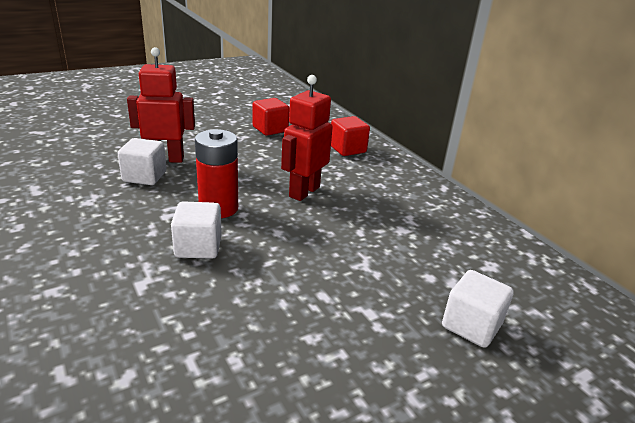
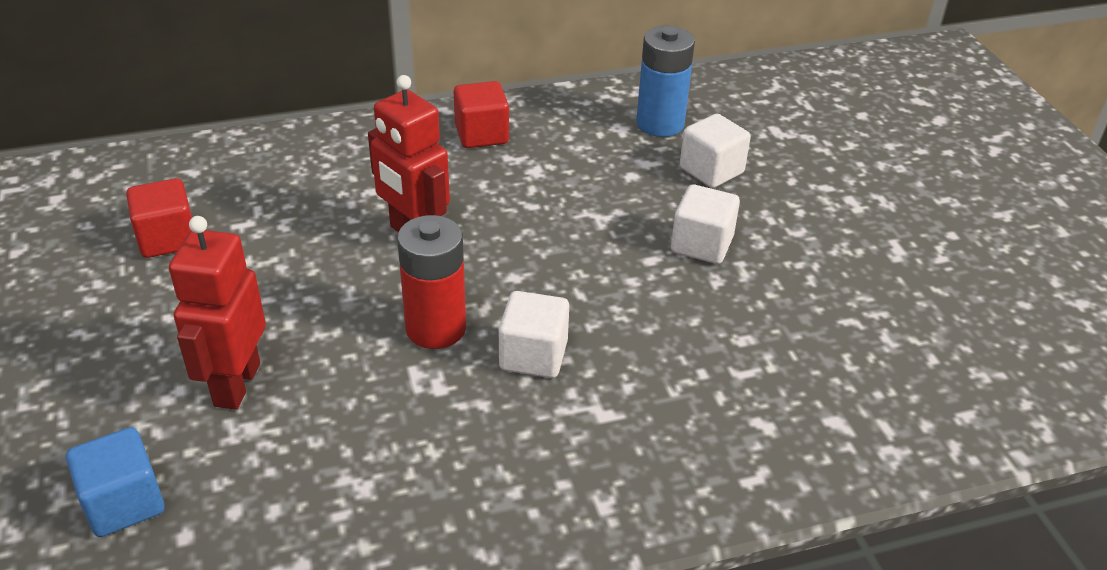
camera: 75 degrees left, 10 degrees up
white cube [118,138,167,185] -> white cube moved to [671,185,740,264]
red cube [331,116,370,156] -> red cube moved to [454,81,509,148]
none -> blue cube [66,427,165,537]
none -> blue battery [636,26,695,137]

